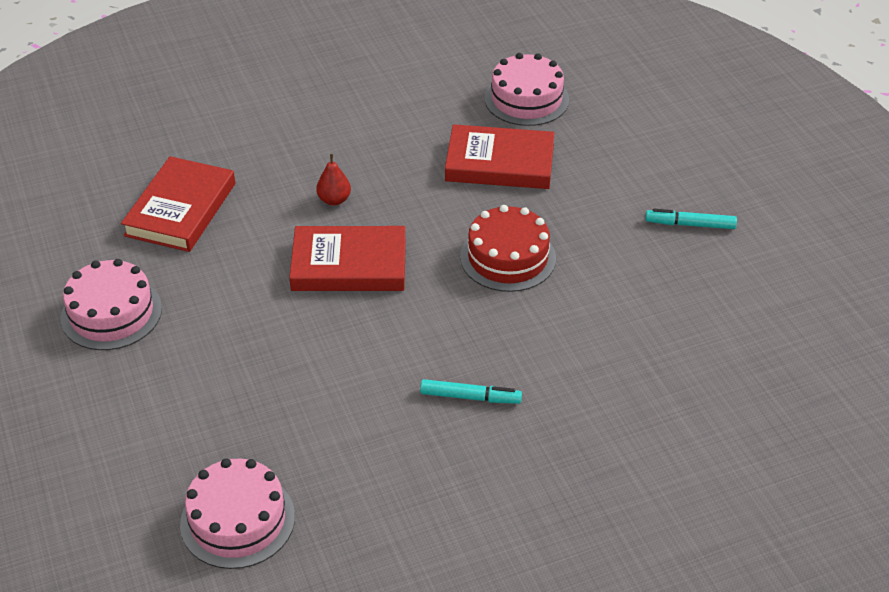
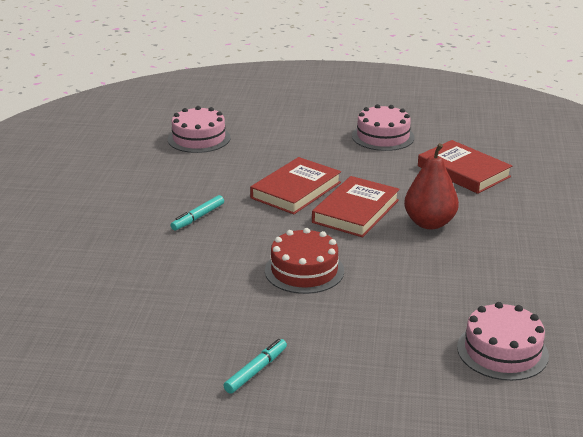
camera: 120 degrees right, 15 degrees down
red pear [316,154,351,205] -> red pear [404,143,459,229], size x1.93
red book [445,124,555,189] -> red book moved to [250,157,341,214]

